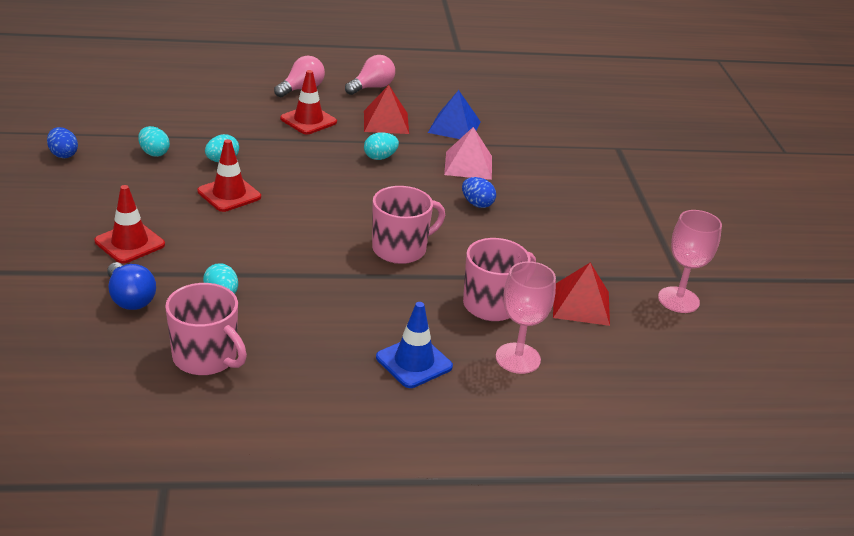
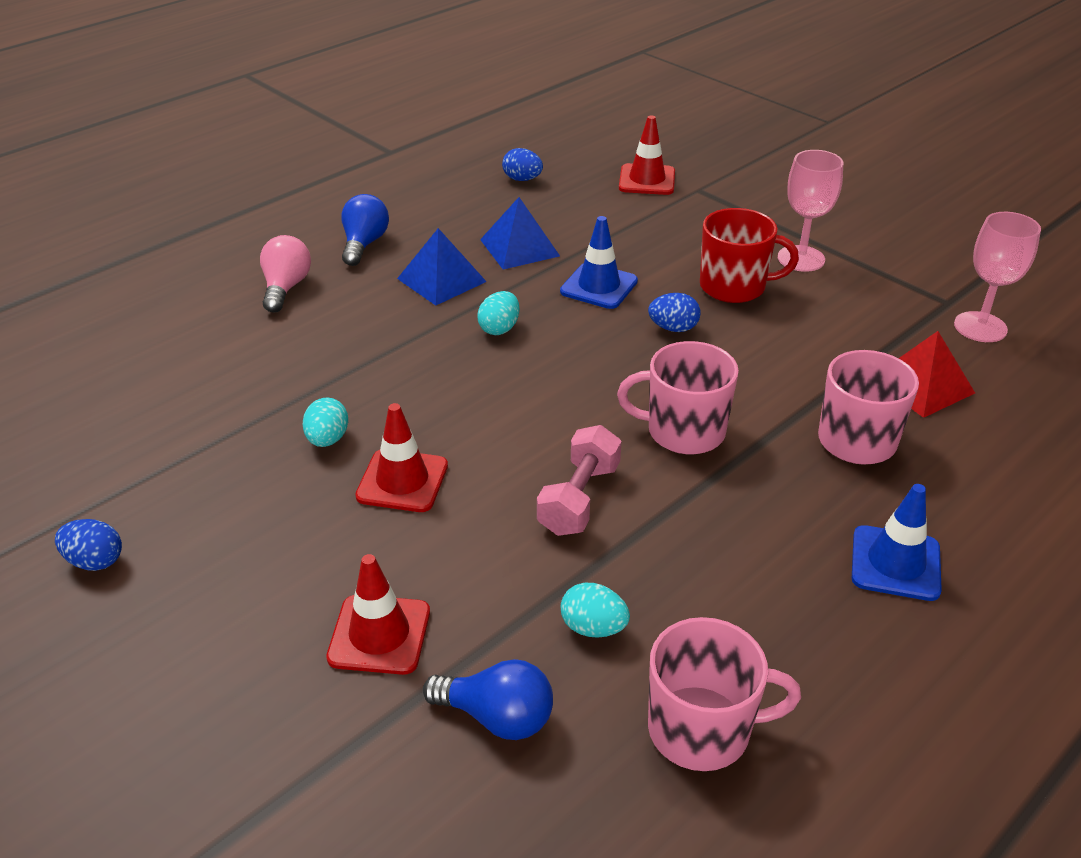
camera: 35 degrees left, 5 degrees up
turquoise egg [138,126,170,157] -> none
red traffic cone [280,70,337,134] -> red traffic cone moved to [619,115,675,195]
pink light bulb [345,55,395,95] -> blue light bulb [341,194,389,266]
red pyramid [364,85,409,134] -> blue pyramid [397,228,487,306]
pink mug [372,186,445,264] -> pink mug turned 105 degrees counterclockwise [617,341,739,454]
pink pyramid [444,127,492,180] -> blue traffic cone [560,216,638,309]
pink goblet [496,261,556,374] -> pink goblet moved to [778,150,843,272]
none -> blue egg [502,148,543,181]
none -> pink dumbbell [537,425,622,536]
none -> red mug [700,208,799,303]

